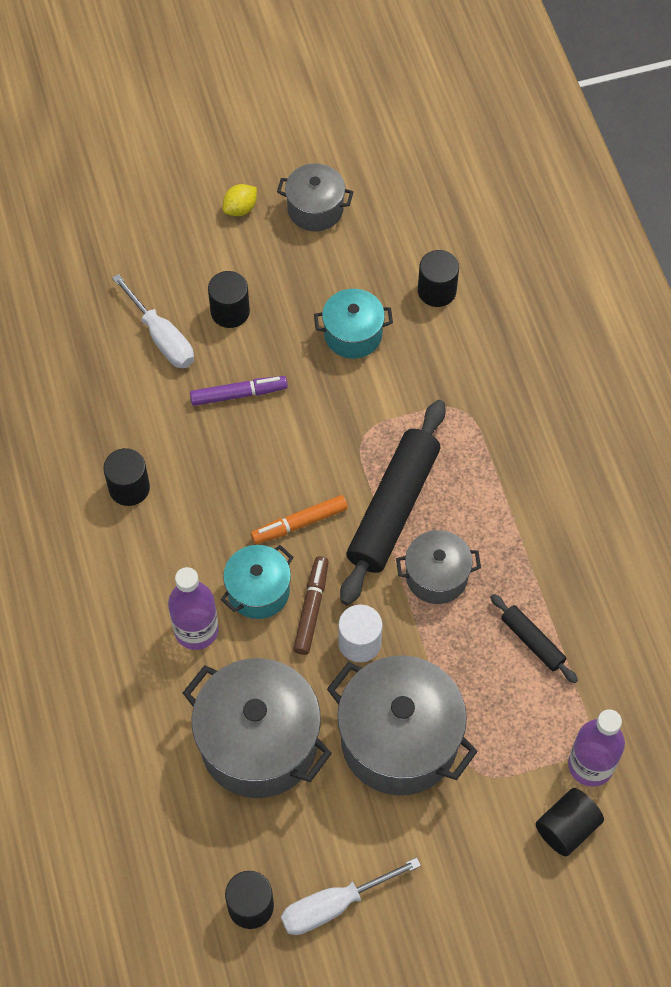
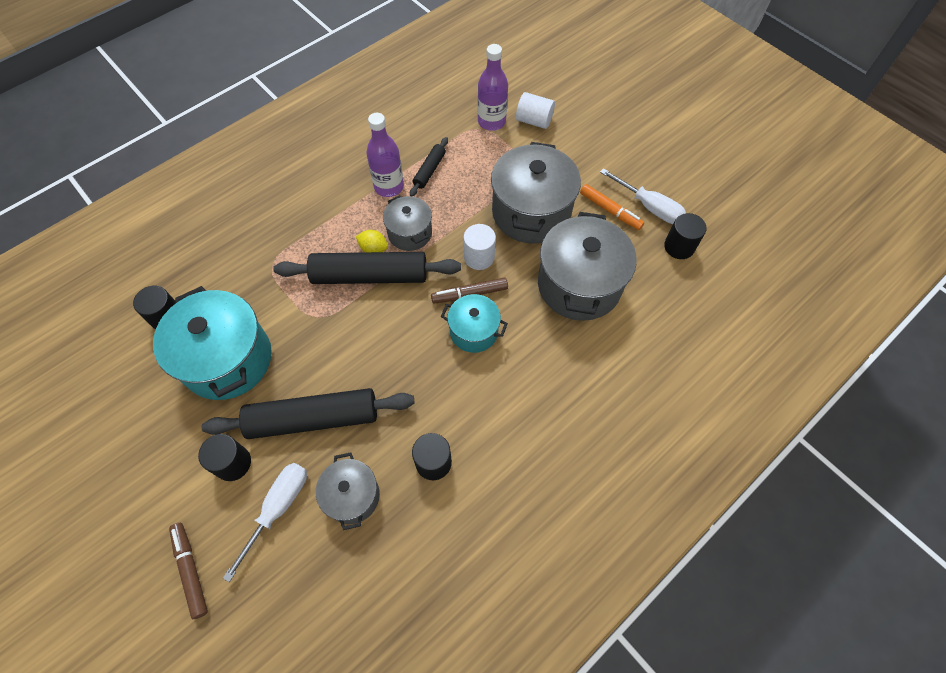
camera: 115 degrees left, 0 degrees up
purple bottle [168,567,219,650] -> purple bottle moved to [366,113,404,197]
purple marker [190,376,288,406] -> black rolling pin [201,388,415,439]
yellow lemon [223,184,257,216] -> yellow lemon moved to [356,230,388,252]
orange marker [251,495,348,544] -> orange marker moved to [580,184,644,230]
grey pot [277,163,353,231] -> grey pot moved to [316,452,380,530]
turquoise pot [314,289,393,359] -> turquoise pot [153,286,272,400], size x1.80
black cylinder [535,788,604,856] -> white cylinder [516,92,555,129]
none -> brown marker [169,523,208,619]

